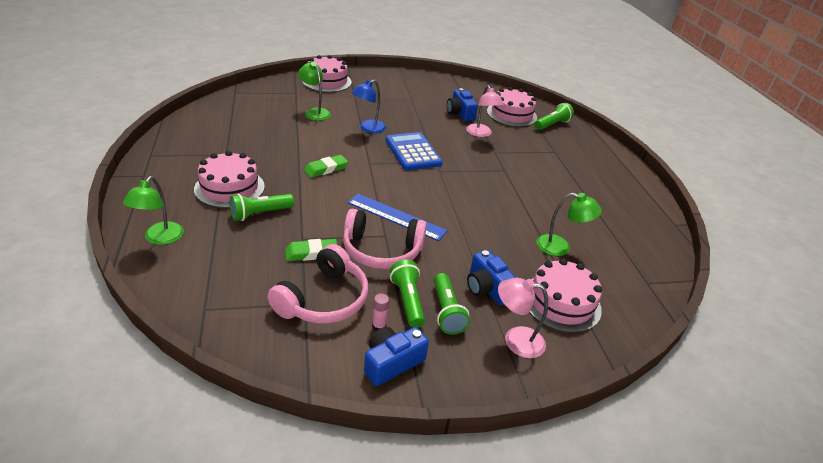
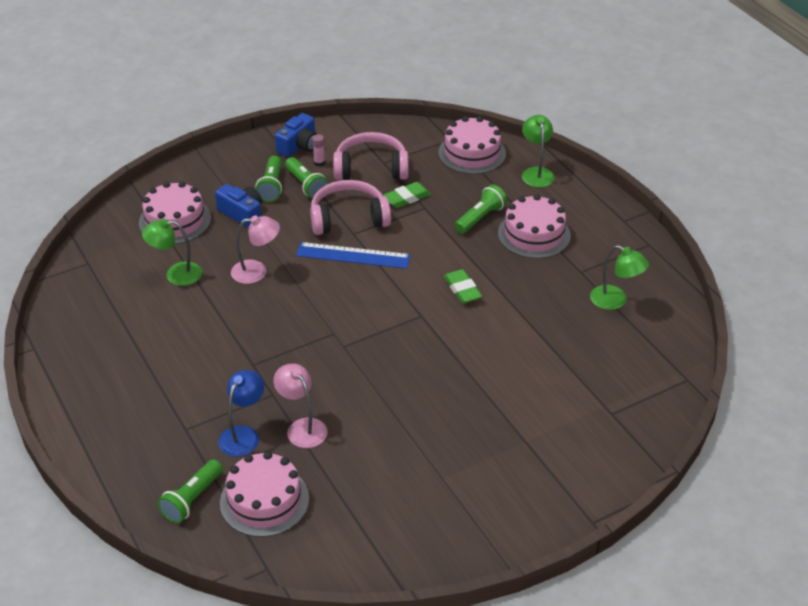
camera: 165 degrees right, 5 degrees up
pink headphones [267,244,368,323] -> pink headphones turned 75 degrees clockwise [333,132,409,180]
green lamp [298,62,331,121] -> green lamp moved to [590,245,649,310]
pink cake [302,55,352,92] -> pink cake moved to [438,116,506,174]
green eraser [304,155,348,178] -> green eraser turned 60 degrees counterclockwise [444,269,482,303]
blue lamp [352,80,386,133] -> blue lamp moved to [218,370,264,457]
blue calculator [385,132,443,170] -> none
green flashlight [434,273,470,335] -> green flashlight turned 150 degrees counterclockwise [255,156,282,202]
blue camera [447,88,478,121] -> none
pink lamp [498,278,548,358] -> pink lamp moved to [231,215,280,284]

